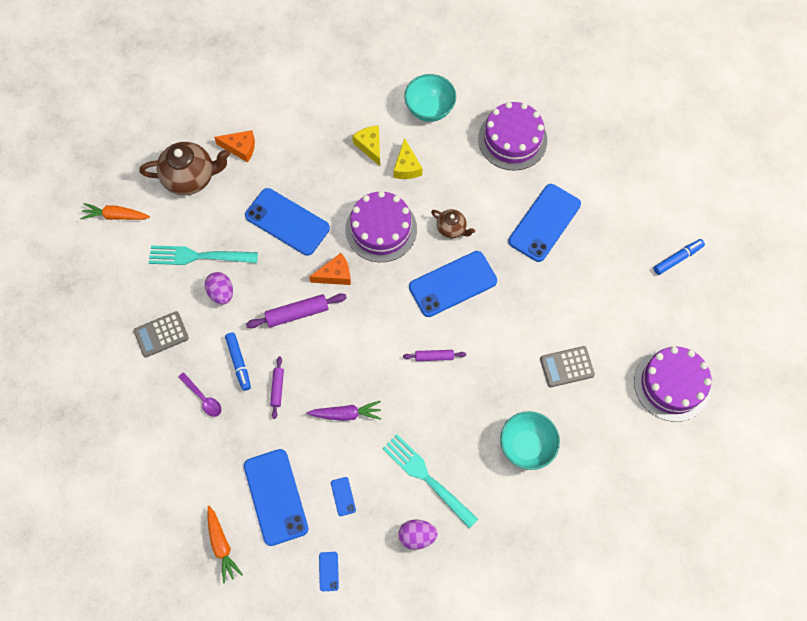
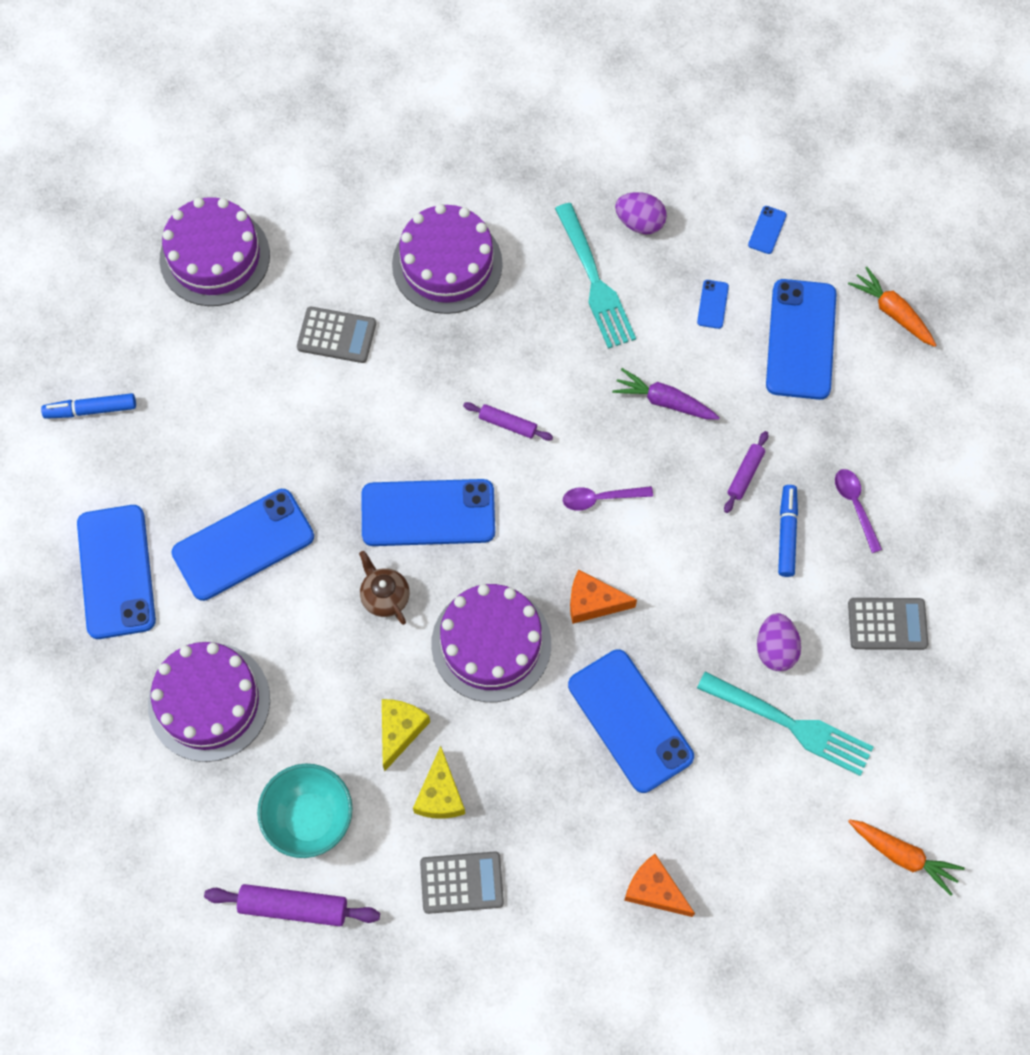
camera: 155 degrees left, 0 degrees up
brown teapot [139,142,230,195] -> none
orange carrot [207,506,243,583] -> orange carrot turned 45 degrees counterclockwise [848,267,936,347]
purple rolling pin [246,293,347,328] -> purple rolling pin moved to [204,884,380,926]
turquoise bowl [500,411,560,470] -> purple cake [392,204,503,314]
none -> blue phone [77,505,156,639]
none -> grey calculator [420,851,504,914]
none -> purple spoon [563,486,653,511]

